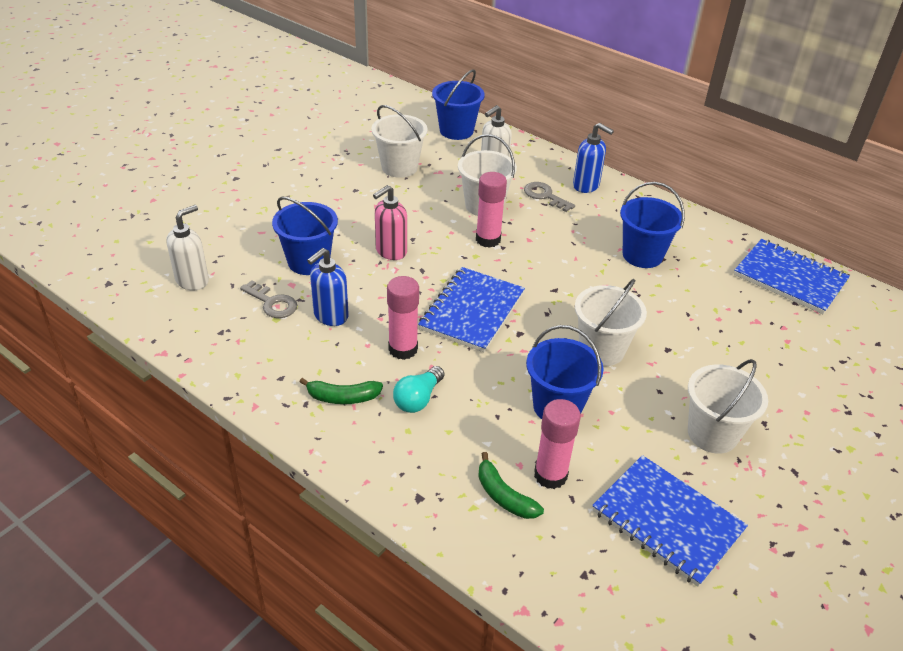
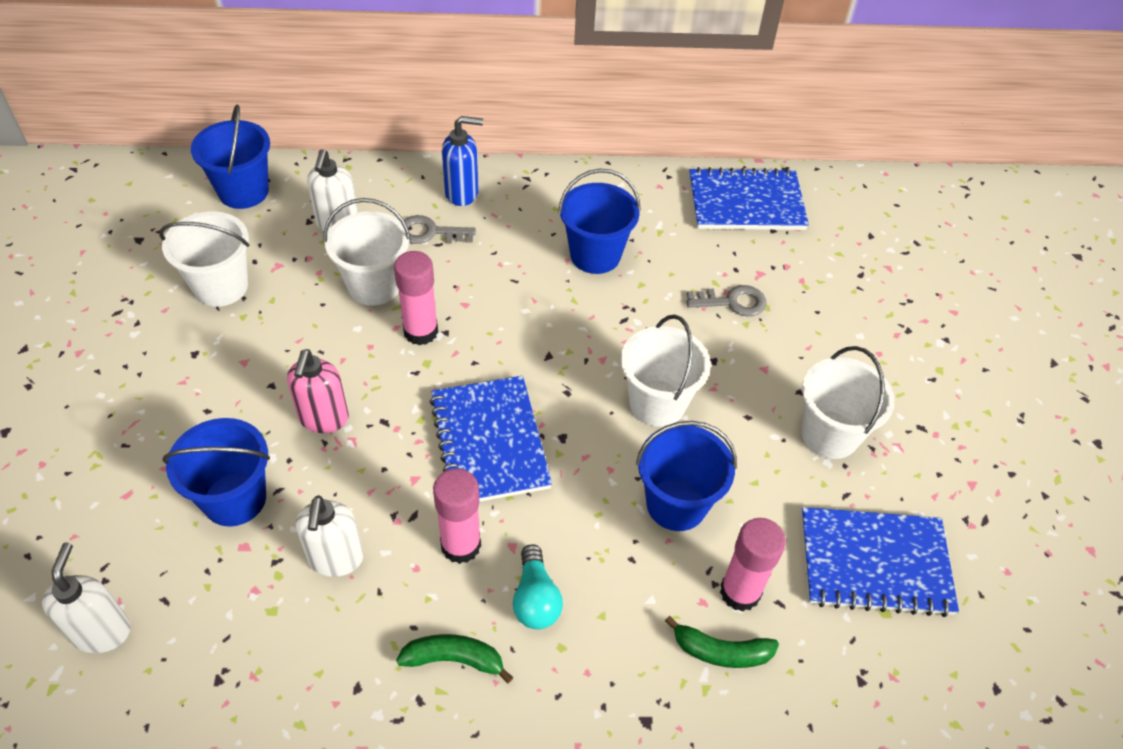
camera: 40 degrees left, 10 degrees up
grey key [240,280,297,318] -> grey key moved to [686,285,767,316]
green banana [300,378,383,404] -> green banana turned 135 degrees counterclockwise [396,634,513,683]
blue soap dispenser [307,248,349,326] -> white soap dispenser [296,495,364,577]

